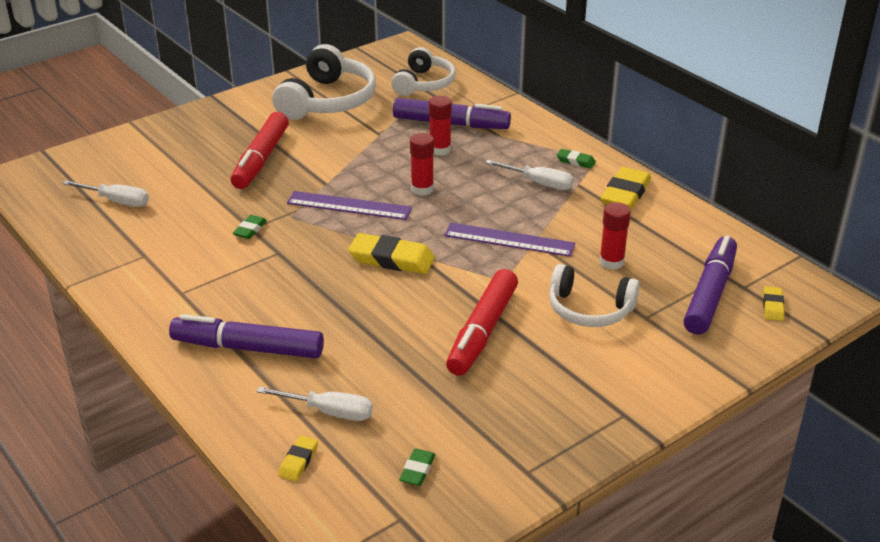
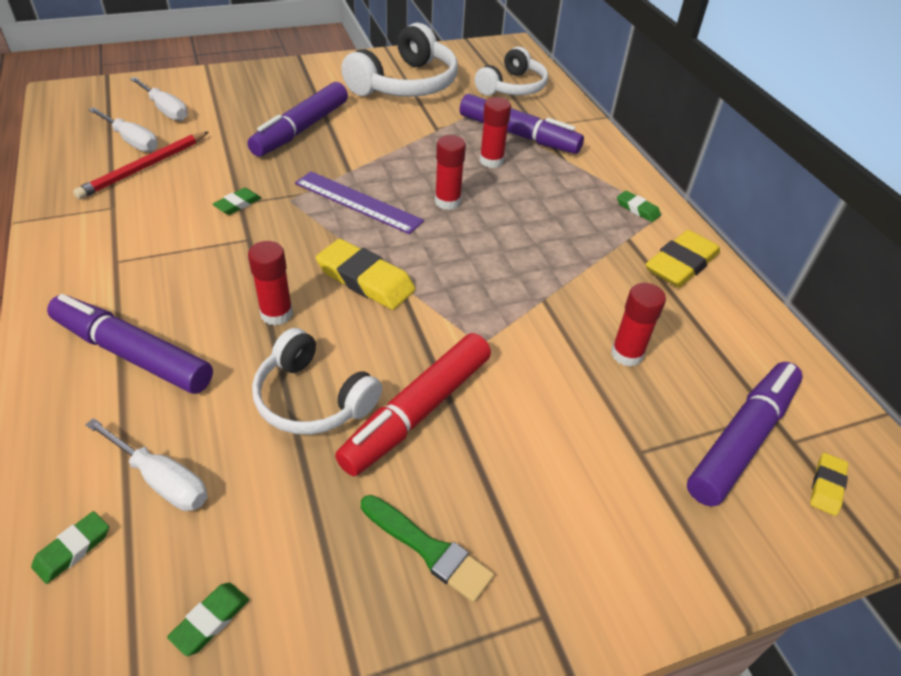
camera: 15 degrees right, 10 degrees up
red marker [231,112,289,189] -> purple marker [248,82,348,157]
yellow eraser [278,436,318,481] -> green eraser [31,511,109,584]
purple ruler [444,223,575,257] -> none
white screwdriver [485,160,574,190] -> white screwdriver moved to [130,77,188,121]
white headphones [549,264,640,327] -> white headphones moved to [252,328,382,435]
none -> red pencil [73,132,209,199]
none -> red glue stick [248,241,293,326]
none -> green brush [361,495,494,603]

